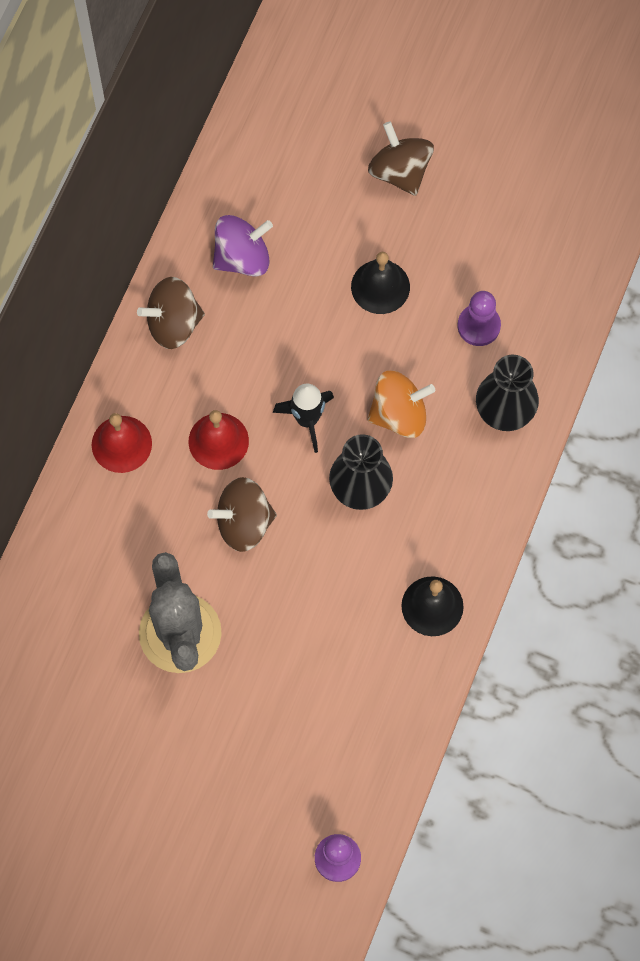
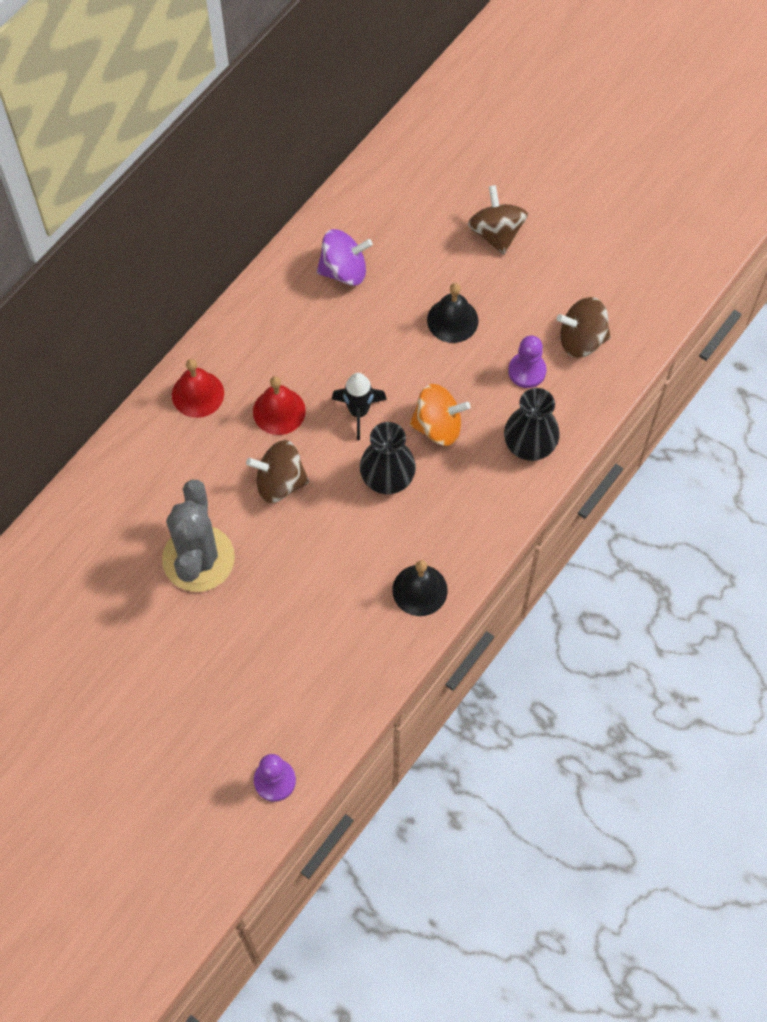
camera: 15 degrees right, 5 degrees down
brown spinning top [137,277,205,349] -> brown spinning top moved to [557,297,611,358]

